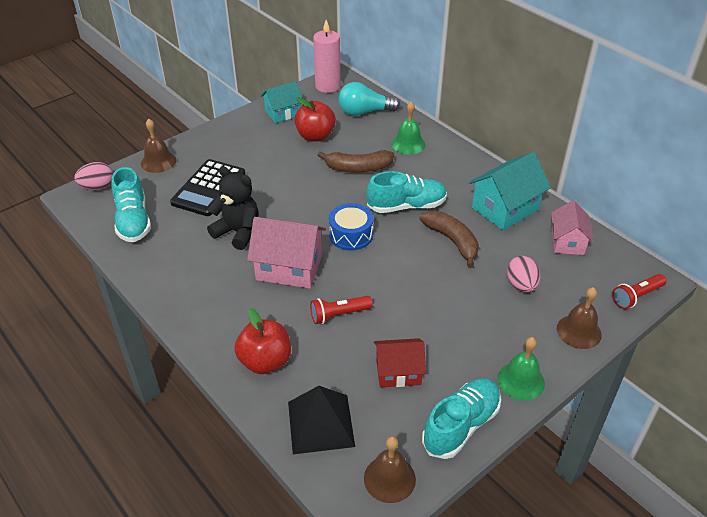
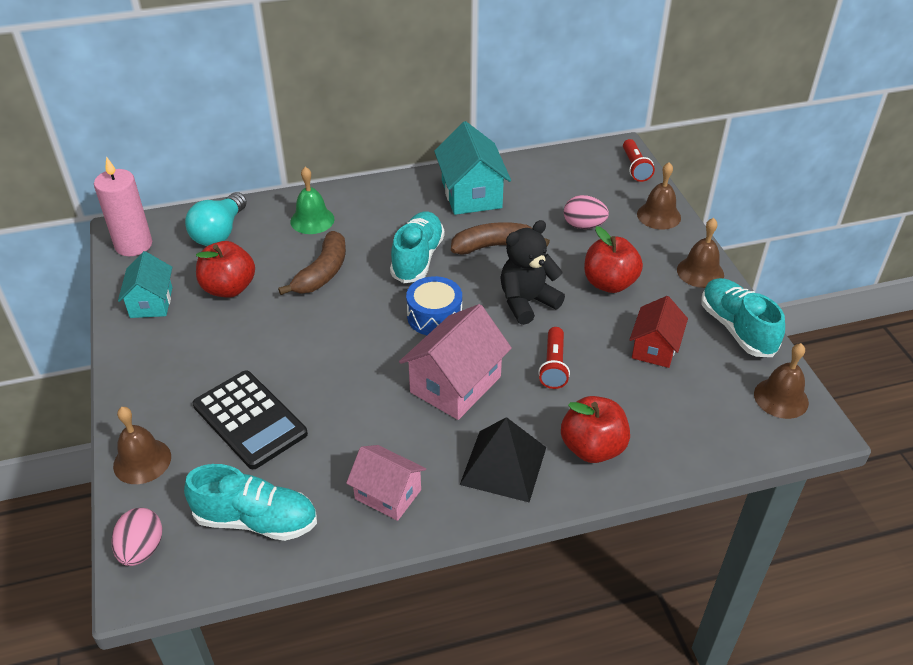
camera: 65 degrees left, 0 degrees up
black teddy bear [207,166,259,250] -> black teddy bear moved to [500,220,565,325]
black pyramid [288,386,355,454] -> black pyramid moved to [460,417,546,502]
green bell [498,337,545,401] -> brown bell [677,218,724,288]
pink house [551,200,593,255] -> pink house moved to [346,445,426,521]
none -> red apple [584,226,643,293]

